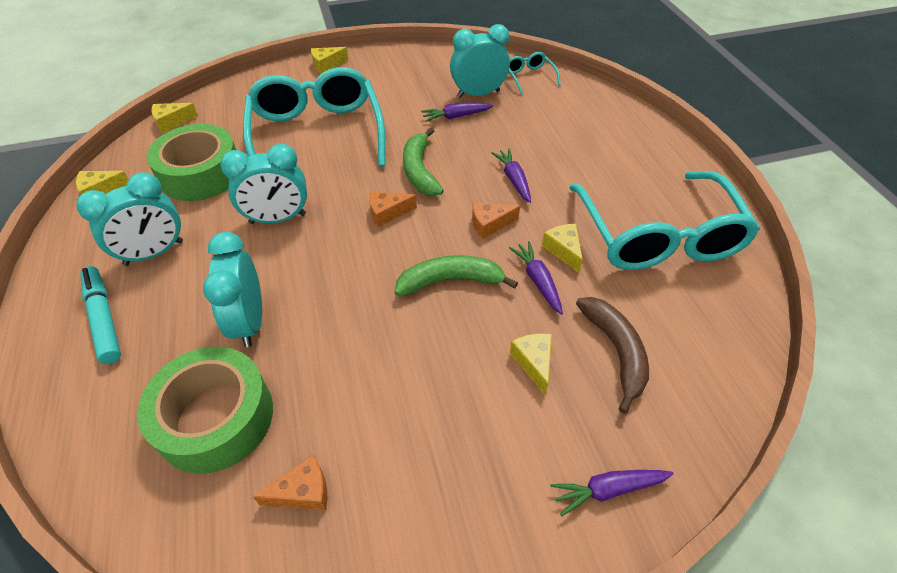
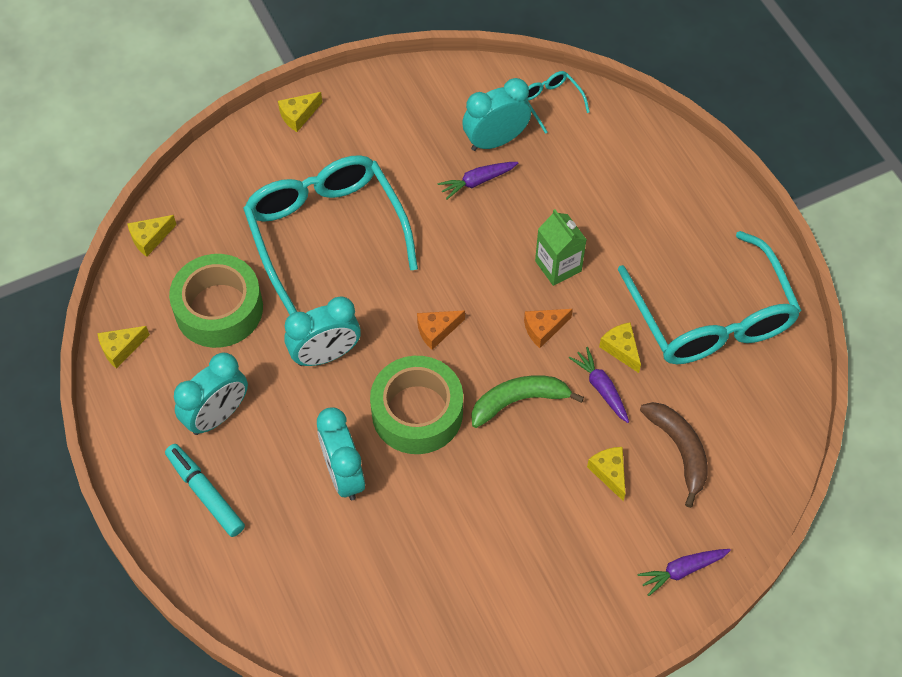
camera: 10 degrees left, 10 degrees up
green tape [137,347,273,474] -> green tape moved to [370,356,463,454]
orange cheese [253,455,327,510] -> none
green banana [403,128,444,196] -> none
purple carrot [491,148,531,203] -> green carton [535,209,587,286]

